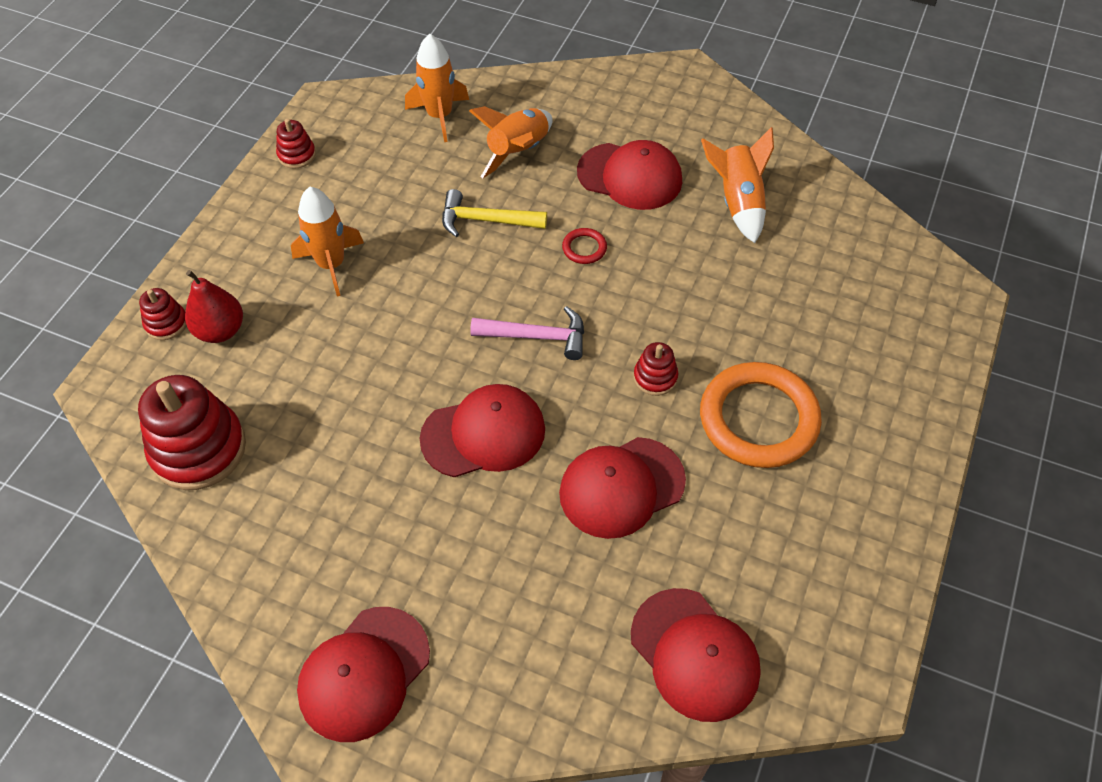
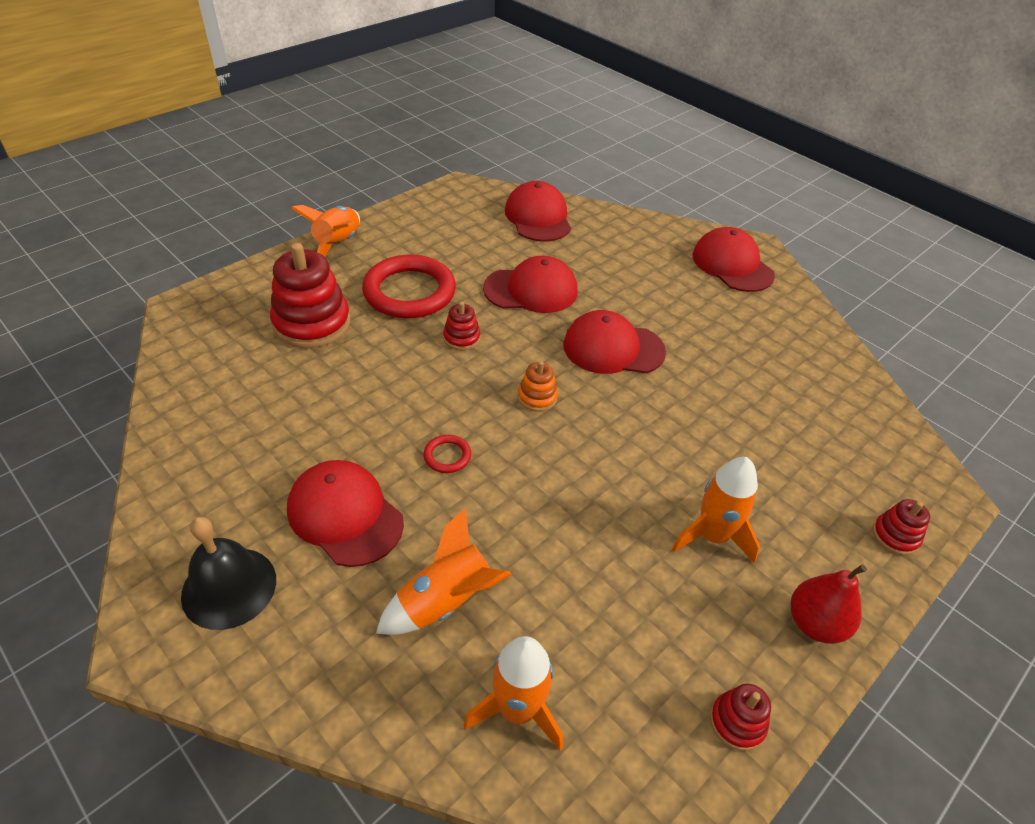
camera: 160 degrees left, 10 degrees down
red stacking toy [138,375,246,490] -> red stacking toy moved to [270,243,350,348]
red pear [185,270,243,343] -> red pear moved to [791,564,867,644]
red cap [297,607,430,742] -> red cap turned 90 degrees counterclockwise [693,227,775,292]
yellow hammer [442,189,547,237] -> none
pink hammer [470,306,584,360] -> orange stacking toy [518,361,558,412]
orange ring [700,362,822,468] -> red ring [362,255,456,318]
orange rocket [701,127,774,243] -> orange rocket moved to [291,205,360,257]
none -> black bell [181,517,276,630]

